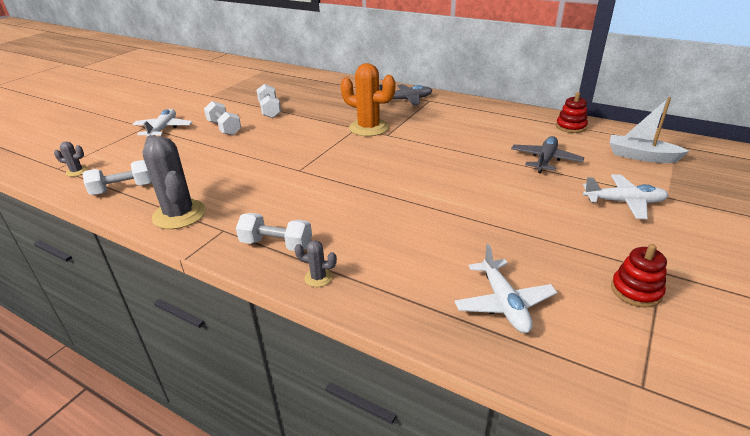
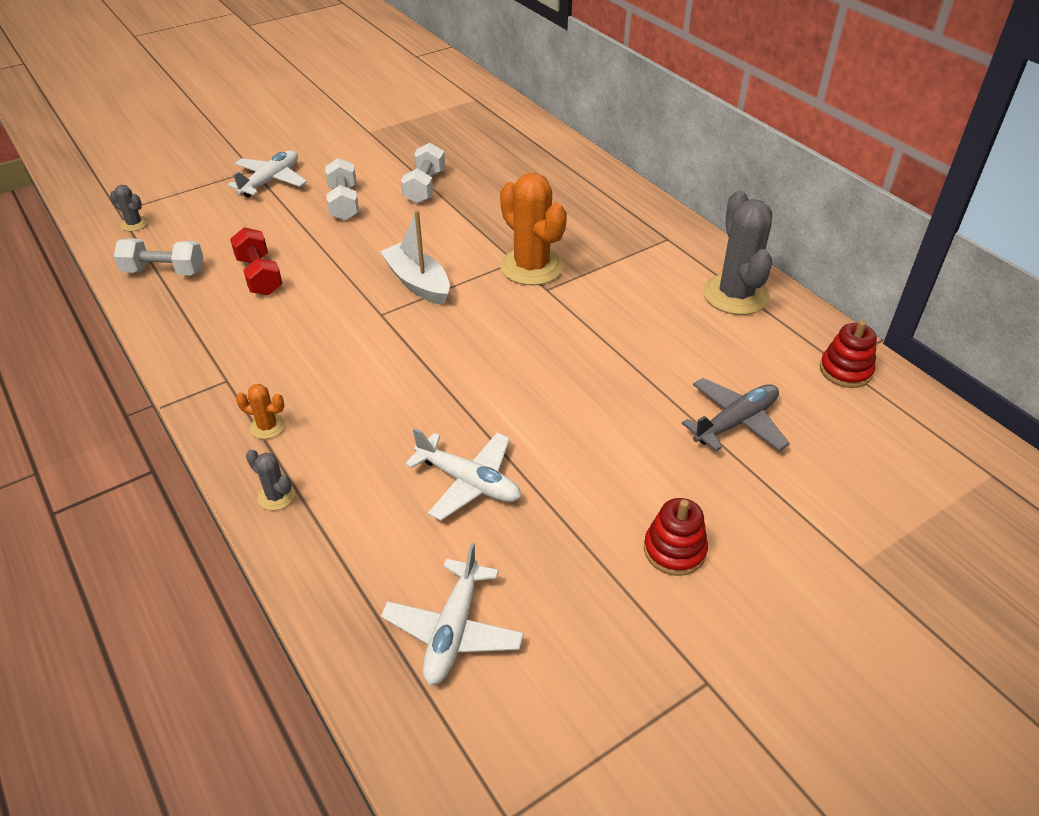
camera: 25 degrees right, 10 degrees up
grey cactus [142,135,206,229] -> grey cactus moved to [703,190,772,315]
white dumbbell [236,213,312,251] -> orange cactus [236,384,285,439]
grey plane [379,84,433,105] -> none
white plane [583,174,668,219] -> white plane moved to [405,428,521,521]
white boat [610,97,689,163] -> white boat moved to [380,210,450,305]
red stacking toy [611,244,667,308] -> red stacking toy moved to [644,498,708,576]
none -> red dumbbell [230,227,283,296]

